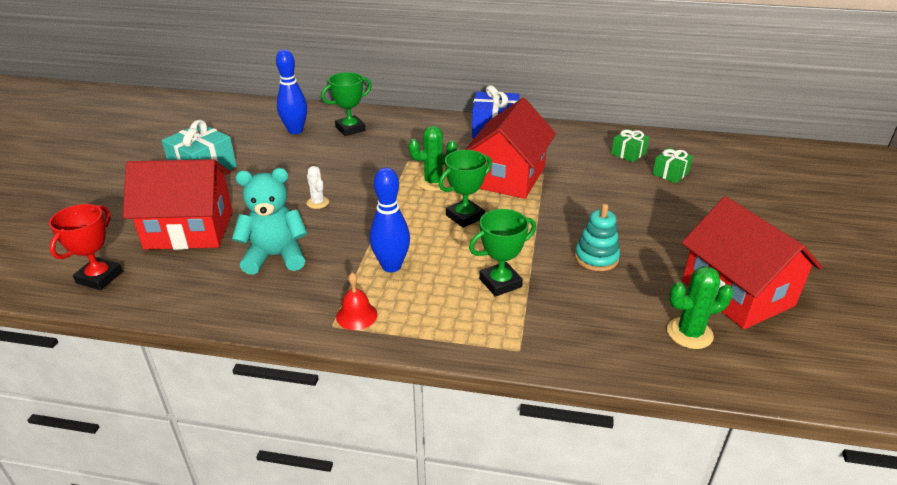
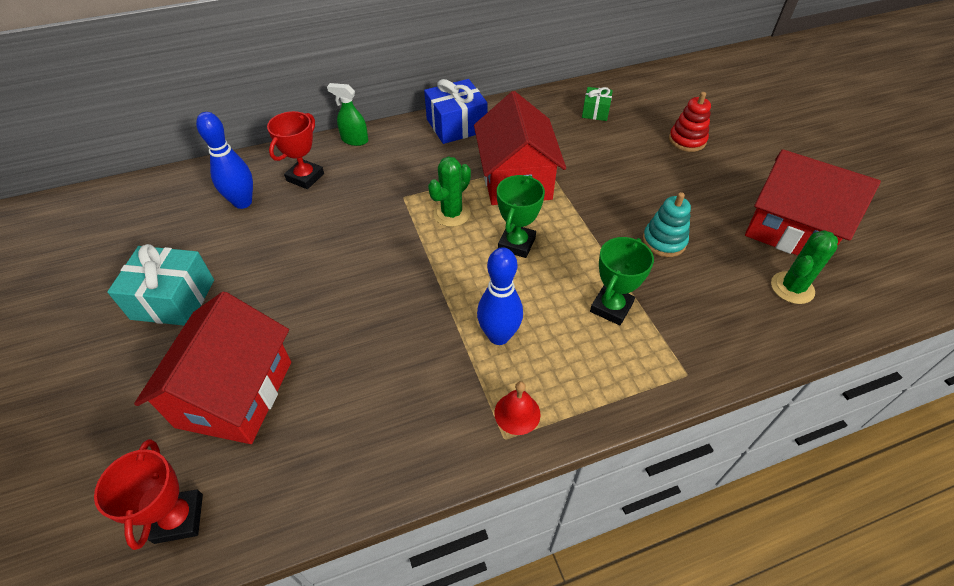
camera: 30 degrees left, 15 degrees up
red house [123,159,233,250] -> red house turned 45 degrees counterclockwise [134,291,291,444]
turquoise teddy bear [232,168,308,275] -> none
white cactus [307,166,329,209] -> none
green trophy [321,72,372,136] -> red trophy [267,111,324,189]
green gift [653,148,693,183] -> none
none -> green spray bottle [327,83,368,146]
none -> red stacking toy [669,92,711,152]

